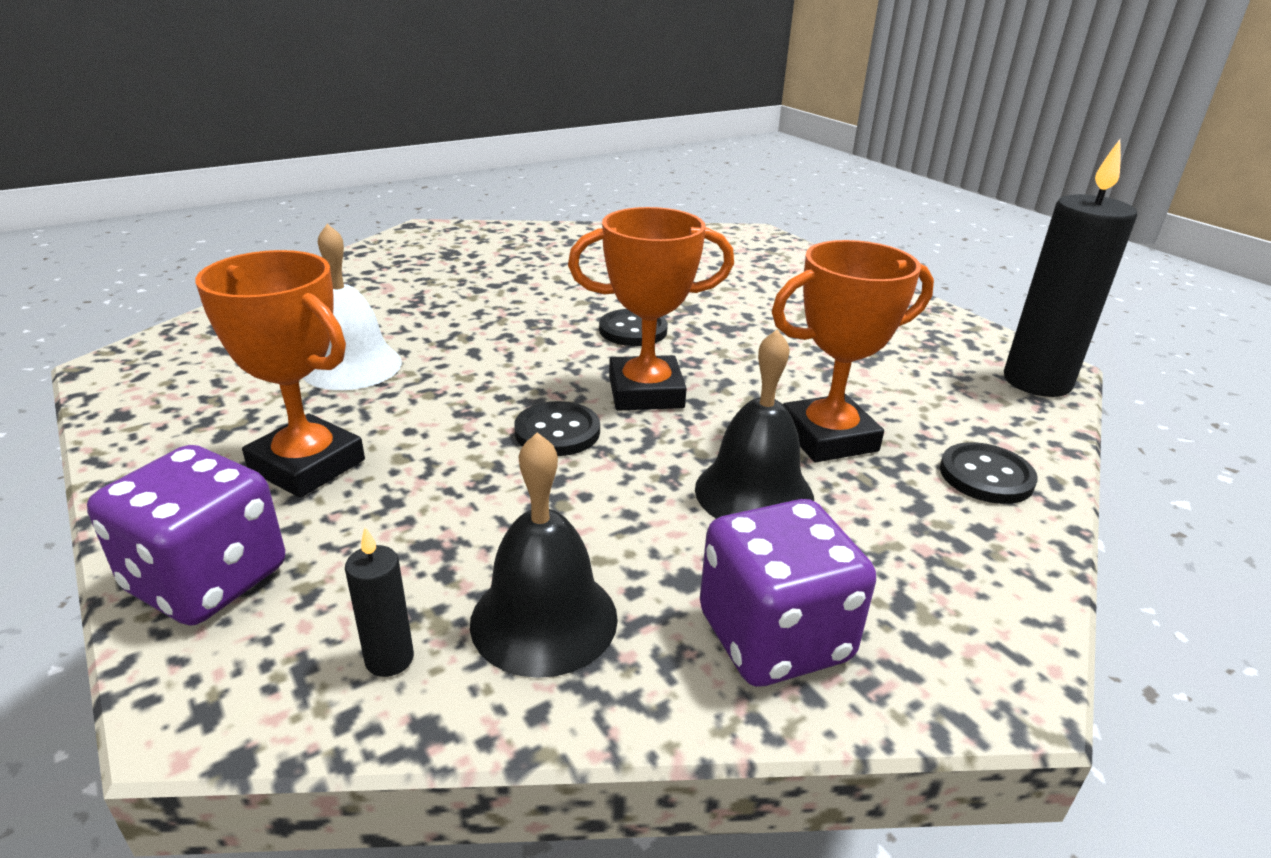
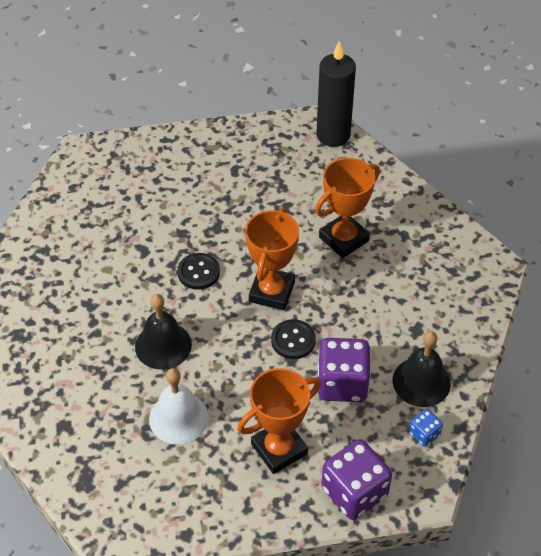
camera: 65 degrees left, 20 degrees up
black candle [345,527,414,677] -> blue dice [409,409,443,447]
black bell [695,329,814,519] -> black bell moved to [135,294,192,370]
purple dice [700,499,876,687] -> purple dice moved to [318,338,371,402]
orange trophy [772,240,934,462] -> orange trophy turned 45 degrees clockwise [315,158,380,258]
black button [940,442,1038,504] -> none

